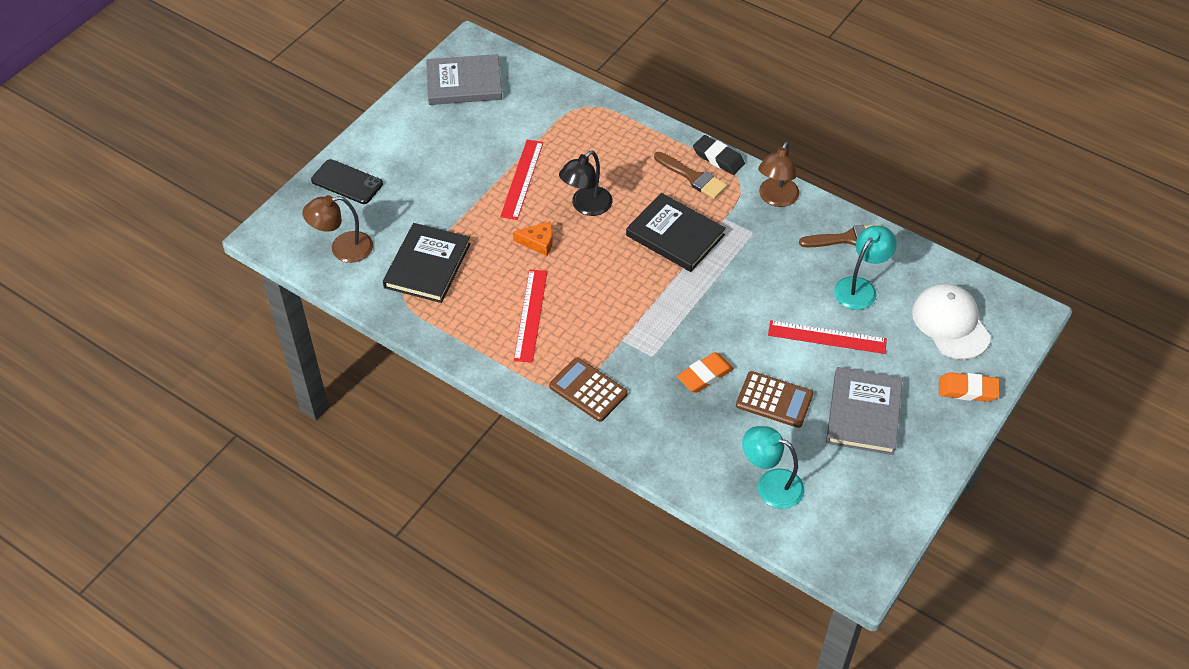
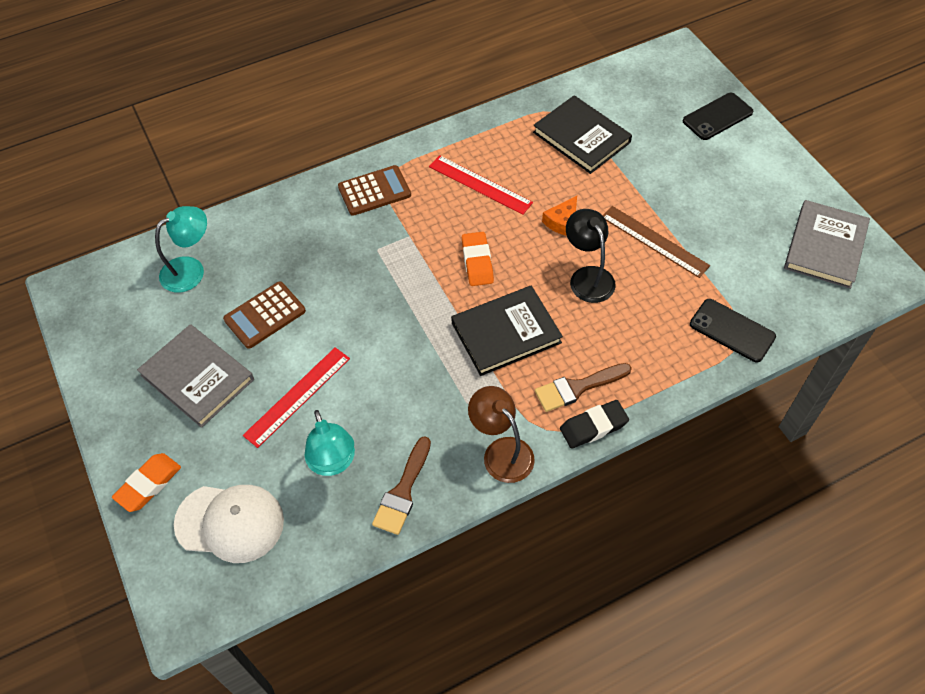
camera: 120 degrees right, 5 degrees up
brown lamp [302,195,373,263] -> none
red ruler [500,140,543,220] -> brown ruler [603,206,710,278]
orange eraser [677,352,734,393] -> orange eraser moved to [462,232,494,286]
none -> black phone [690,299,776,363]

